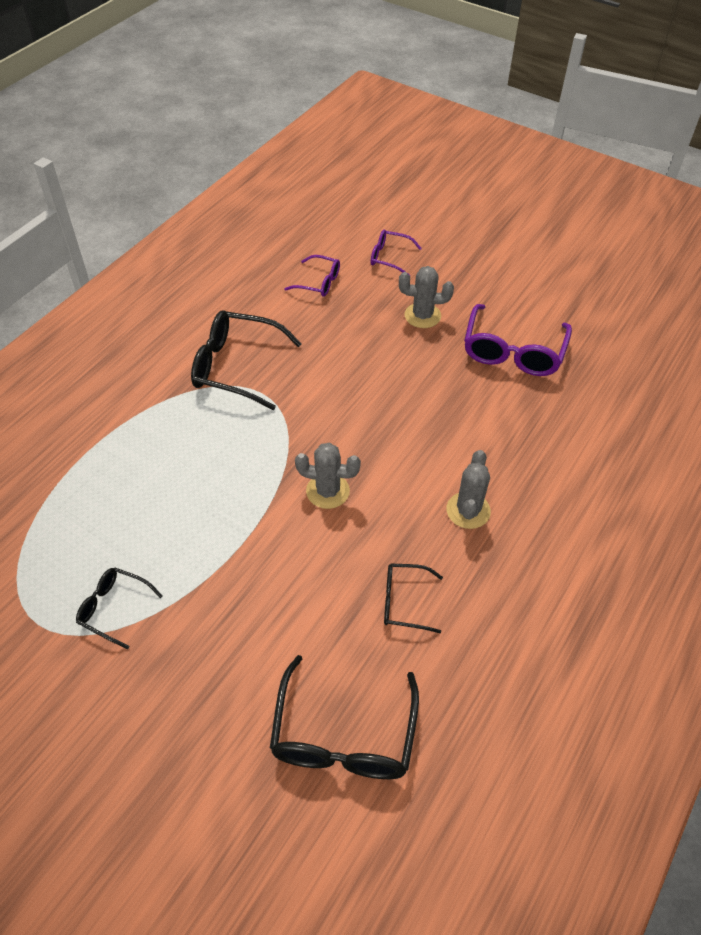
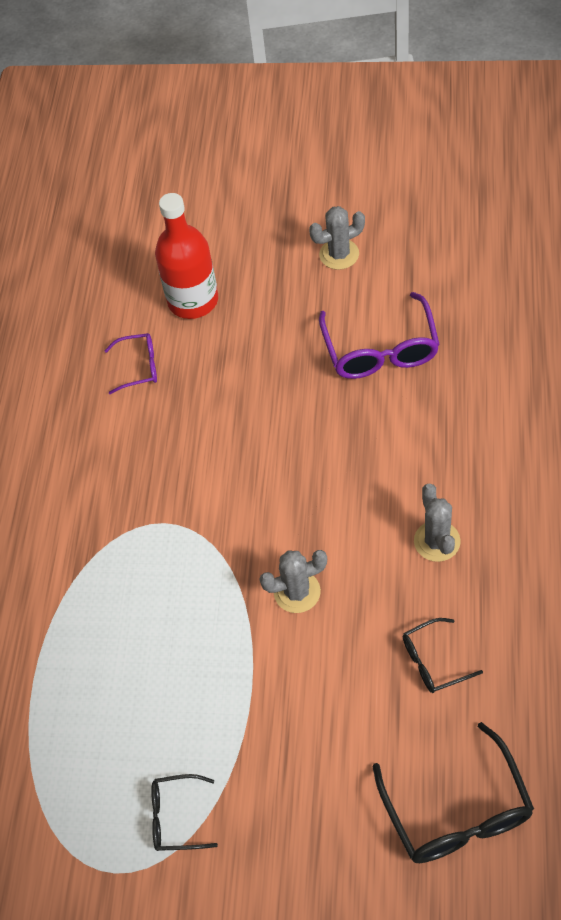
camera: 20 degrees left, 5 degrees up
black glasses [191,310,302,410] -> none
purple glasses [371,230,422,276] -> red bottle [155,193,218,319]
grey cactus [399,266,454,328] -> grey cactus moved to [309,206,365,270]

